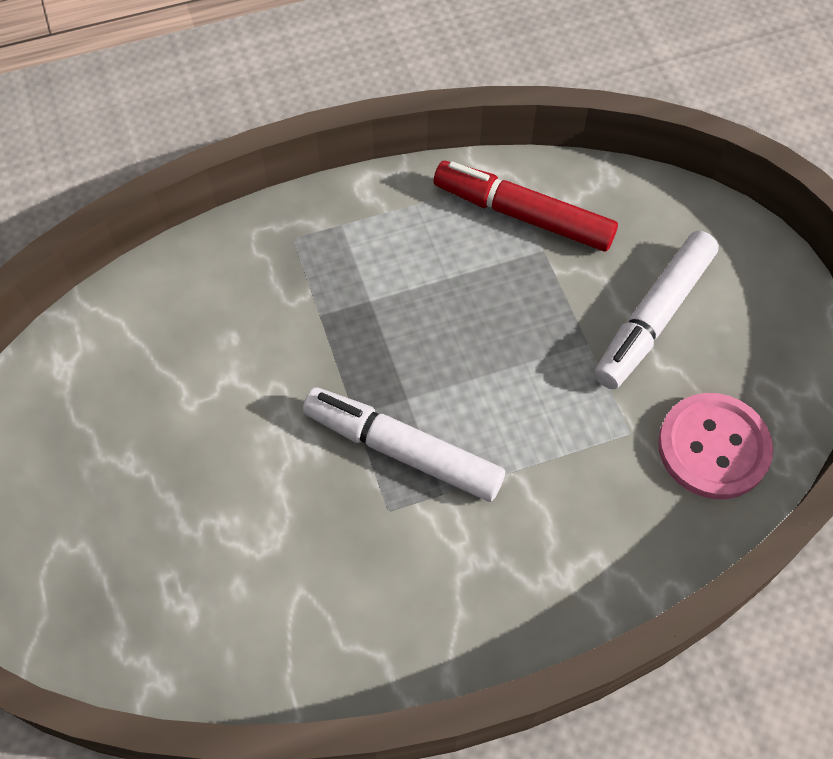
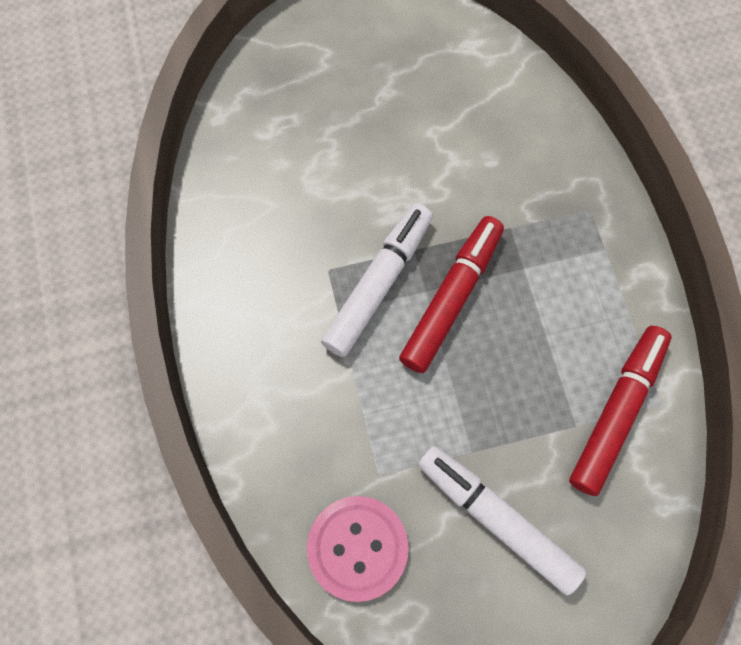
camera: 95 degrees right, 10 degrees up
none -> red marker [399,216,504,373]

